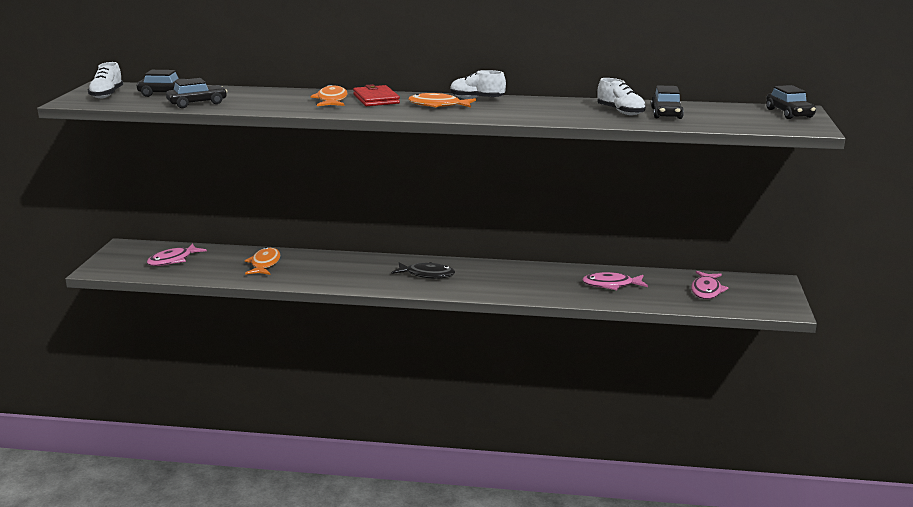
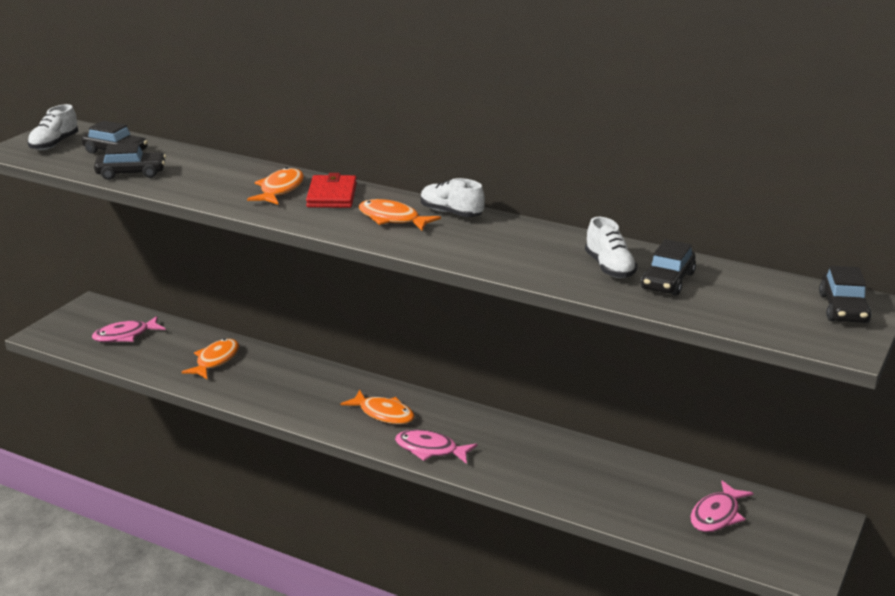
camera: 20 degrees right, 5 degrees up
black fish [391,262,455,279] -> orange fish [341,390,415,424]
pink fish [582,272,648,290] -> pink fish moved to [395,430,478,464]

